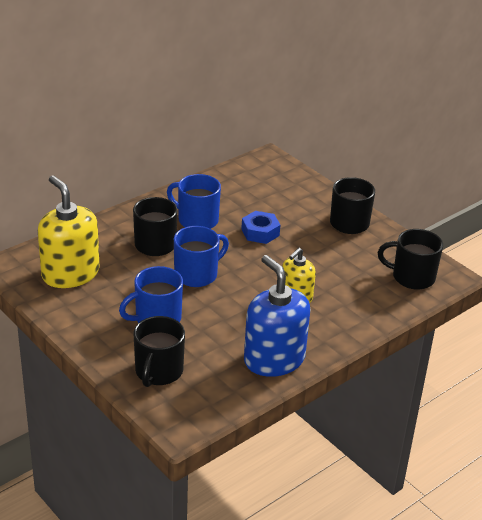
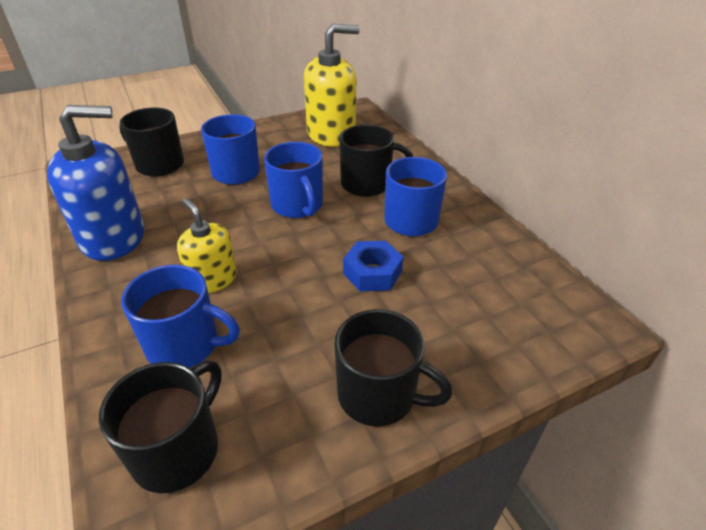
camera: 105 degrees right, 5 degrees up
none -> blue mug [121,265,240,368]

